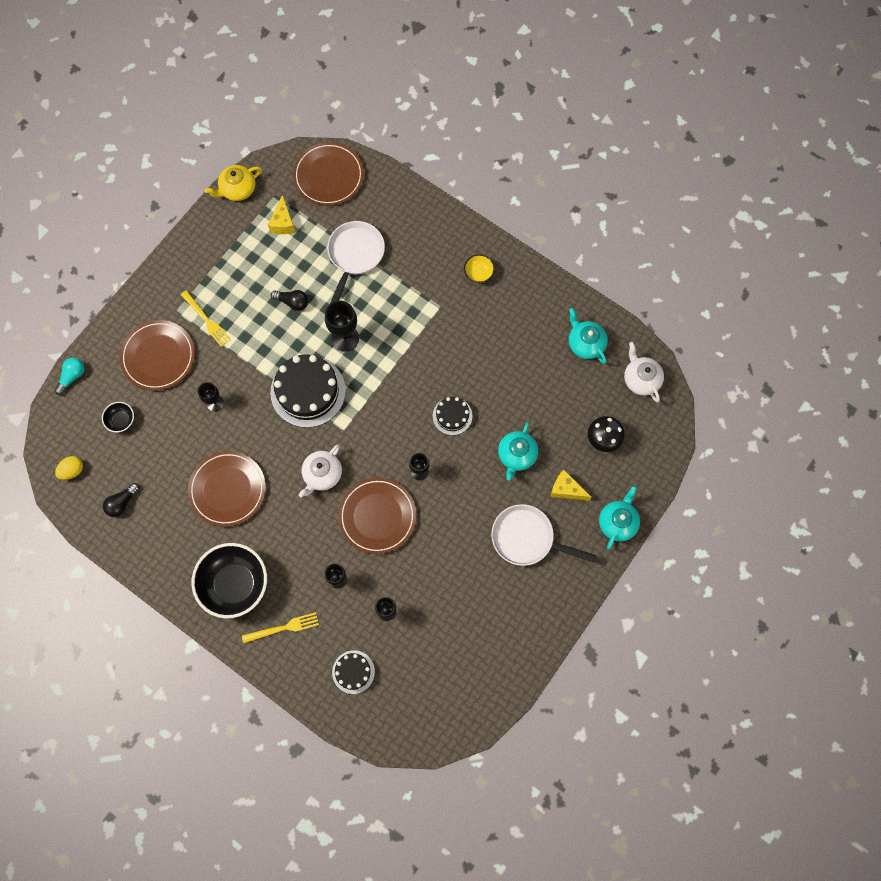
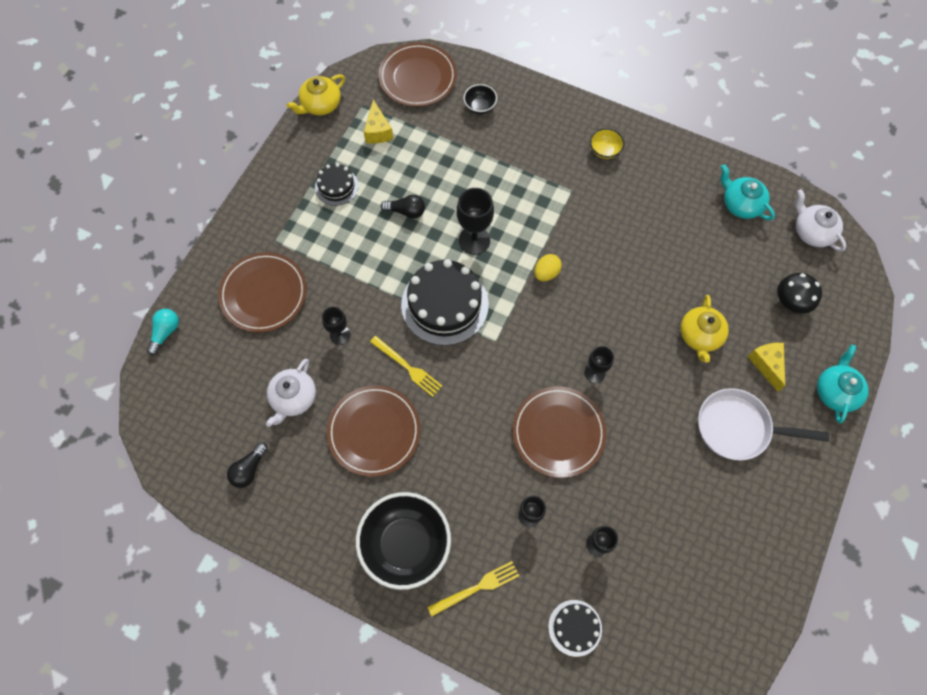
camera: 10 degrees left, 5 degrees down
yellow egg [55,456,83,480] -> yellow egg moved to [534,254,562,281]
black bowl [102,402,134,432] -> black bowl moved to [464,84,497,114]
yellow fork [181,290,231,347] -> yellow fork moved to [370,336,442,397]
white teapot [299,444,342,497] -> white teapot moved to [266,359,316,427]
white pan [327,221,385,304] -> none
black cake [433,397,473,435] -> black cake moved to [315,163,359,206]
turquoise teapot [498,422,538,481] -> yellow teapot [680,295,729,363]
yellow cheese [551,470,592,501] -> yellow cheese turned 60 degrees clockwise [747,343,785,392]

